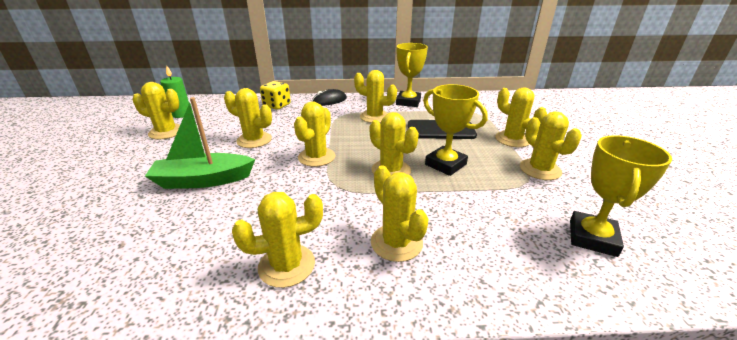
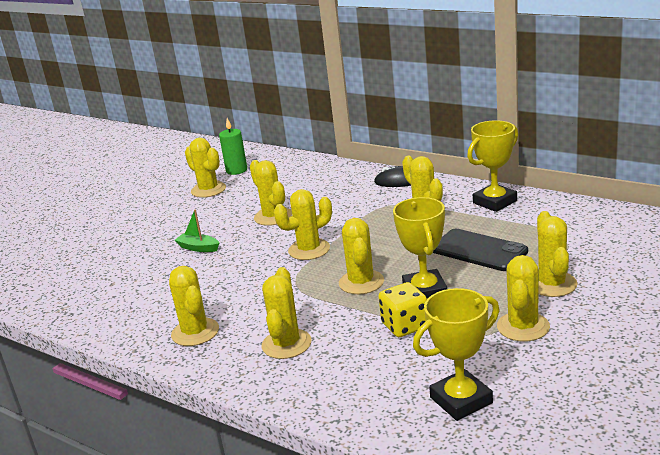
camera: 40 degrees right, 5 degrees down
green boat [145,97,255,189] -> green boat [175,209,219,252], size x0.52
yellow cactus [232,192,323,288] -> yellow cactus turned 45 degrees clockwise [169,266,219,346]
yellow dice [260,81,291,110] -> yellow dice moved to [378,282,427,337]

